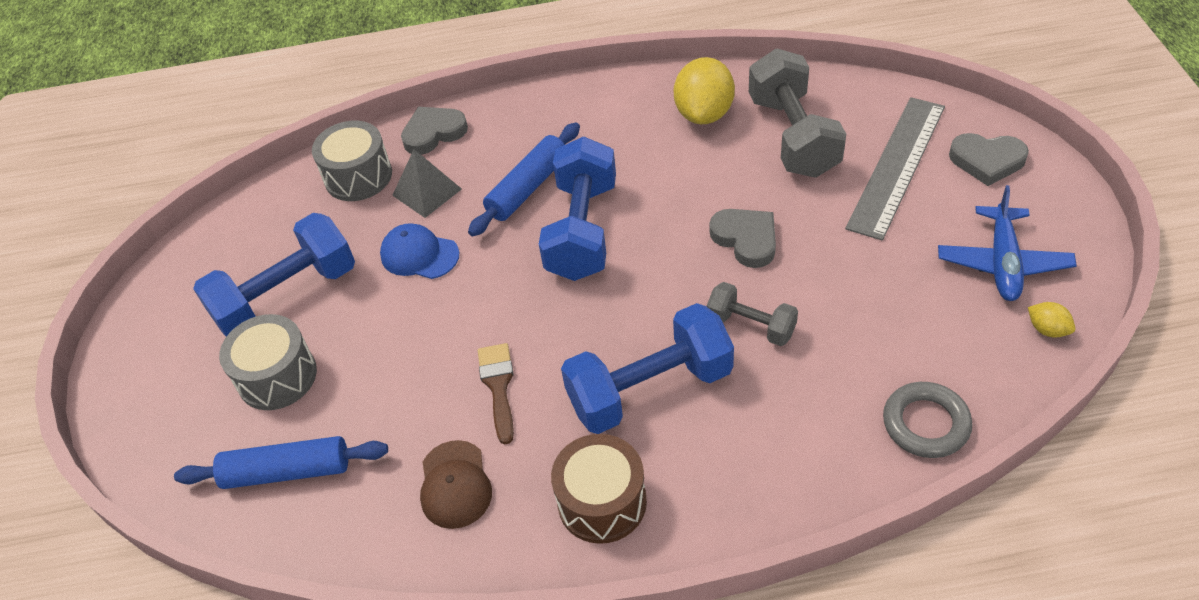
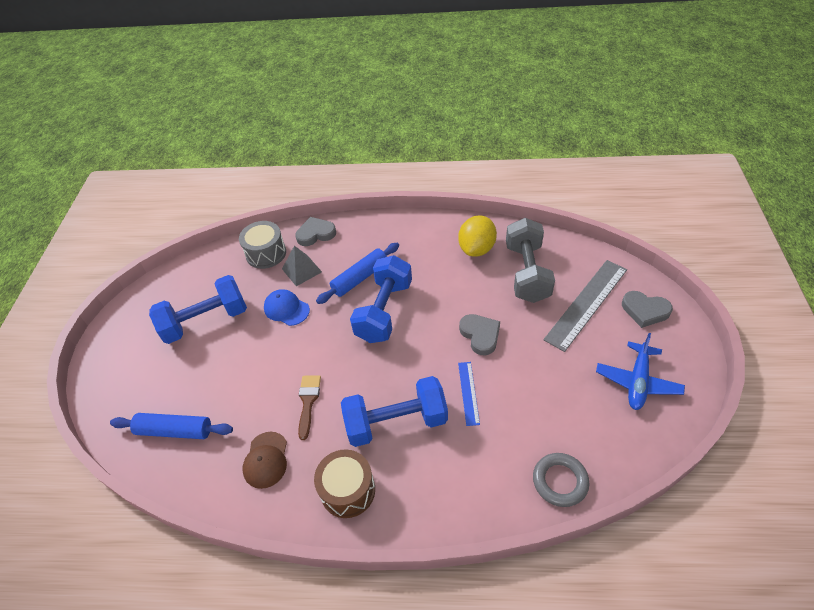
camera: 10 degrees right, 0 degrees up
grey drum [219,314,317,410] -> none
grey dumbbell [707,282,798,346] -> blue ruler [458,362,480,426]
yellow lemon [1028,302,1075,338] -> none

